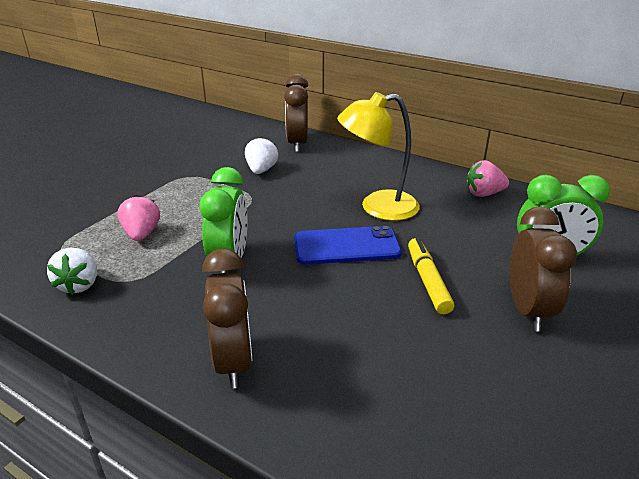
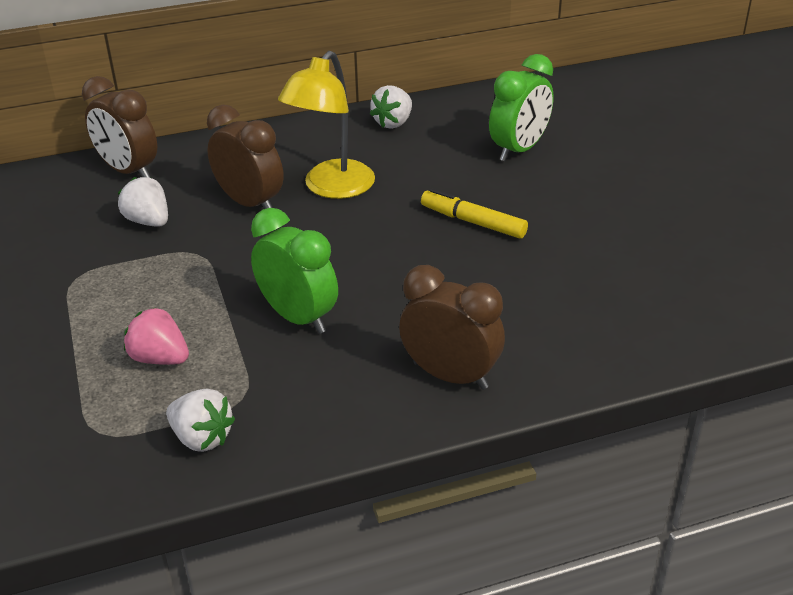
camera: 50 degrees left, 5 degrees up
blue phone [294,225,402,265] -> none
pink strawberry [466,160,509,197] -> white strawberry [370,85,412,129]
brown clock [509,206,577,332] -> brown clock moved to [207,105,284,209]

